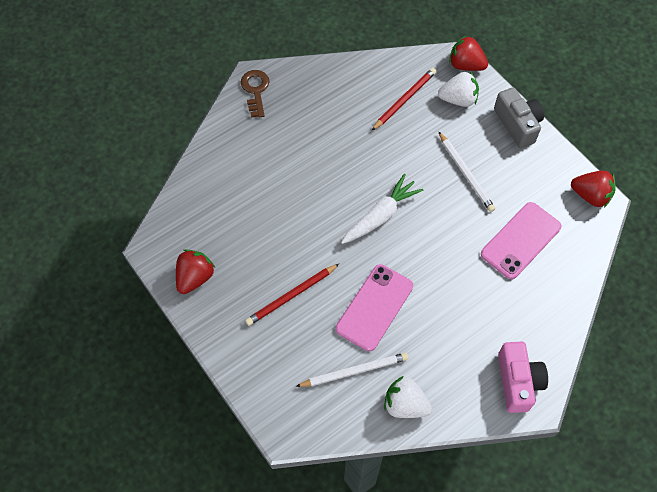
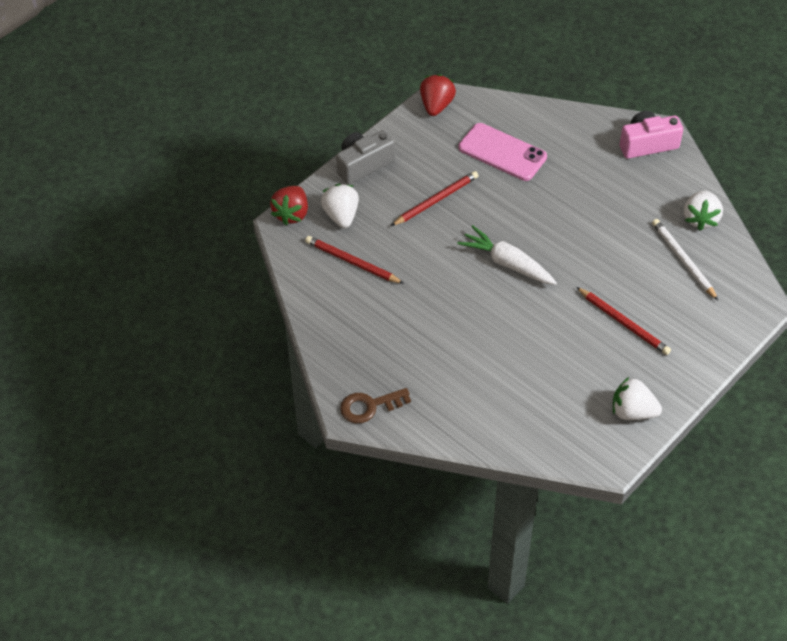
camera: 100 degrees left, 10 degrees down
red strawberry [176,249,215,294] -> white strawberry [613,377,662,420]
pink phone [336,264,413,351] -> none
white pencil [438,131,495,212] -> red pencil [391,171,478,226]

